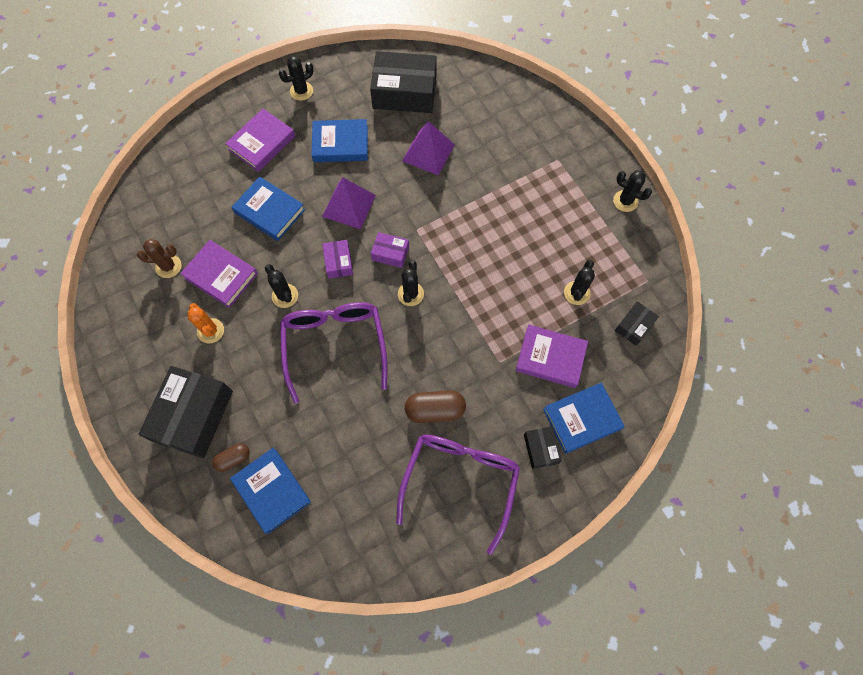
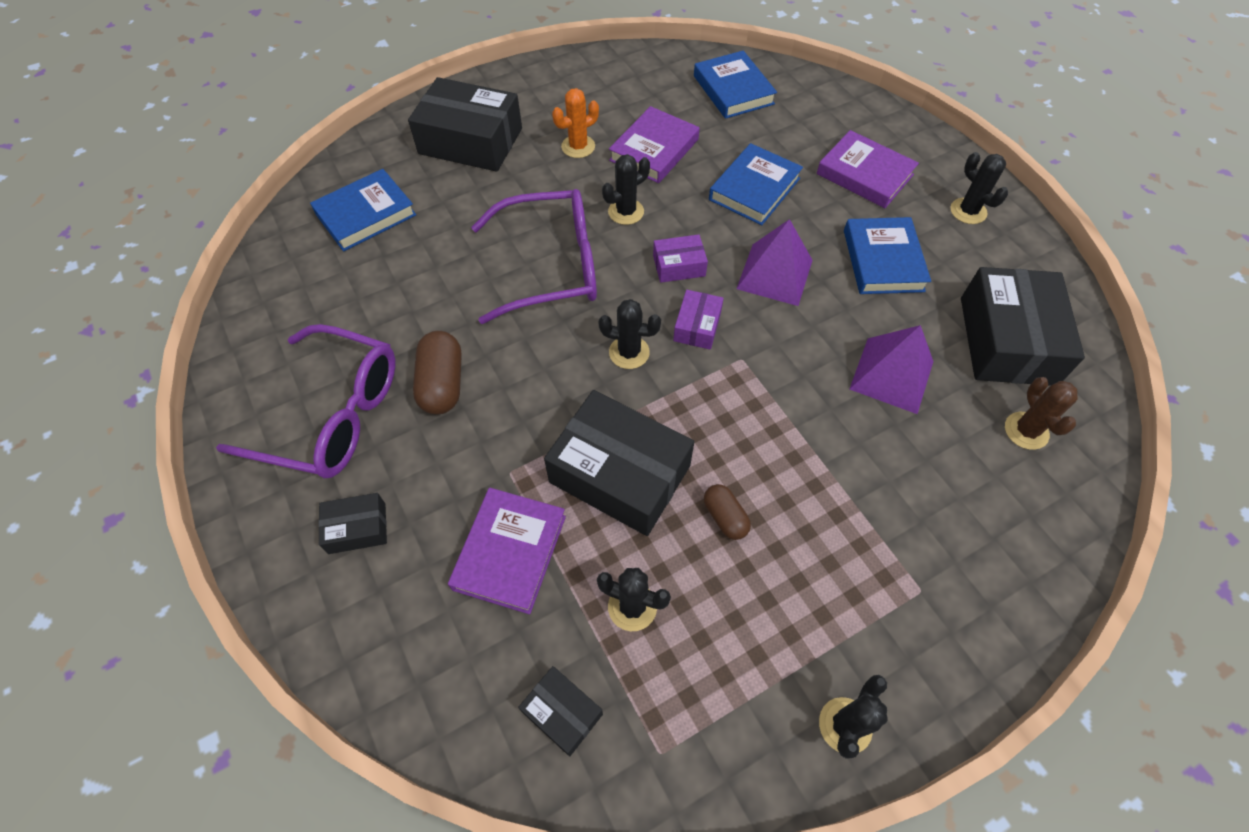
camera: 90 degrees right, 10 degrees down
brown cactus [137,239,182,278] -> brown cactus moved to [1005,377,1078,450]
brown capsule [212,443,250,472] -> brown capsule moved to [704,484,751,540]
blue book [543,383,625,454] -> blue book moved to [694,50,777,119]
none -> black box [544,390,694,536]

